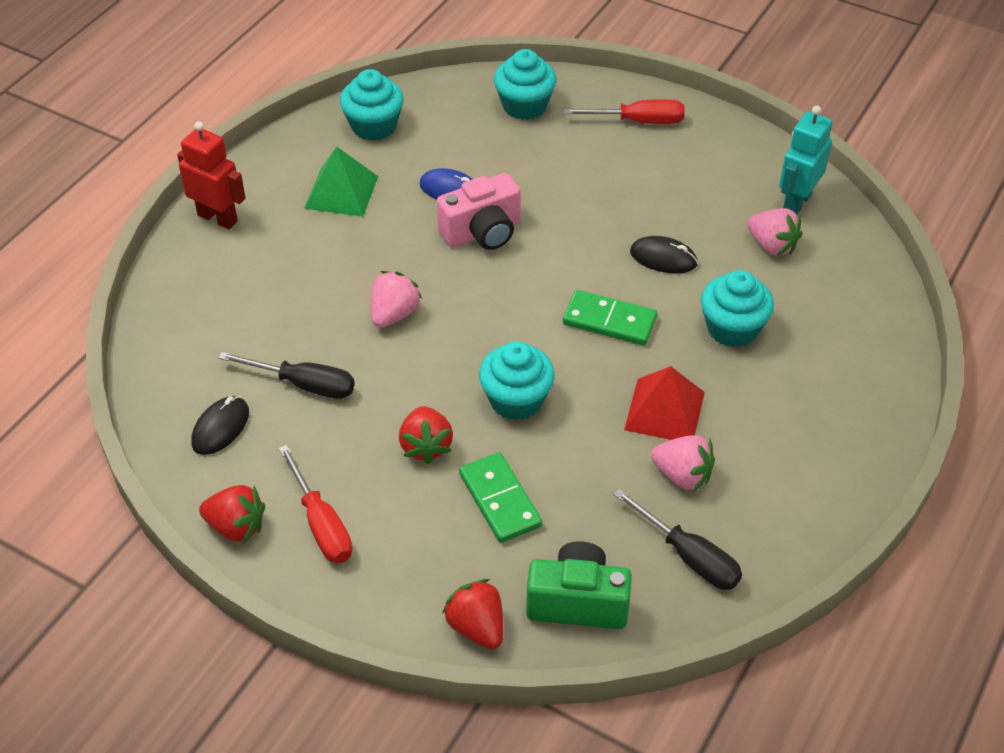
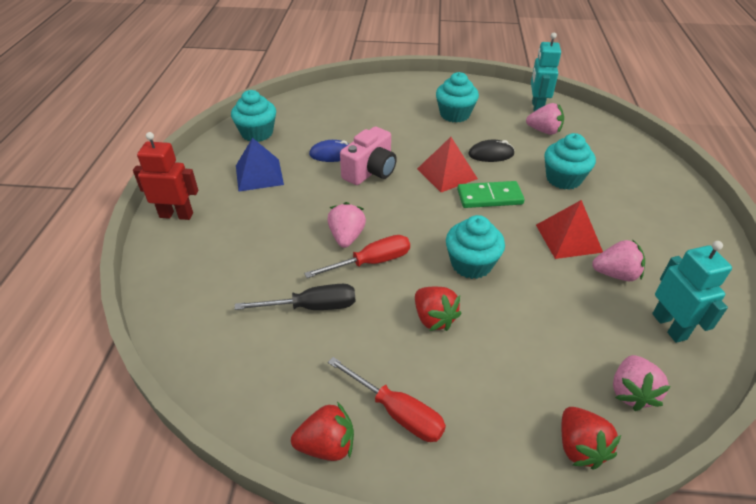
camera: 25 degrees left, 5 degrees down
black mouse [191,396,249,455] -> none
green pyramid [304,146,378,217] -> blue pyramid [236,138,284,191]
red strawberry [442,579,503,649] -> red strawberry turned 135 degrees counterclockwise [561,407,621,470]
green domino [459,452,542,543] -> none
turquoise cupcake [494,49,556,120] -> turquoise cupcake moved to [436,72,479,123]
green camera [526,541,632,629] -> pink strawberry [613,355,671,411]
red screwdriver [563,99,685,124] -> red screwdriver moved to [304,235,410,278]
black screwdriver [613,488,742,590] -> turquoise robot [652,241,732,343]
none -> red pyramid [417,137,478,192]

